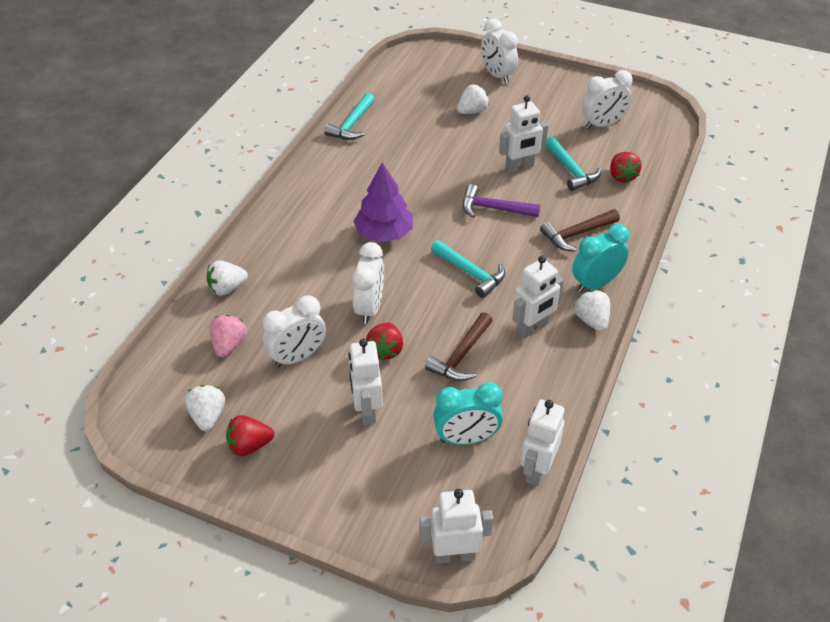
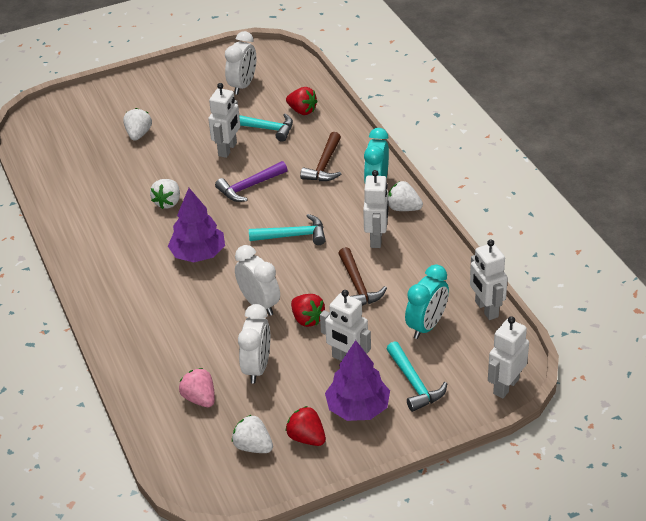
camera: 45 degrees left, 5 degrees down
white strawberry [206,260,248,296] -> white strawberry moved to [150,179,180,209]
red strawberry [226,415,274,457] -> red strawberry turned 105 degrees clockwise [286,406,326,446]
turquoise hammer [324,93,375,140] -> turquoise hammer moved to [387,341,447,412]
white clock [481,19,518,84] -> none
none -> purple tree [325,340,390,421]

